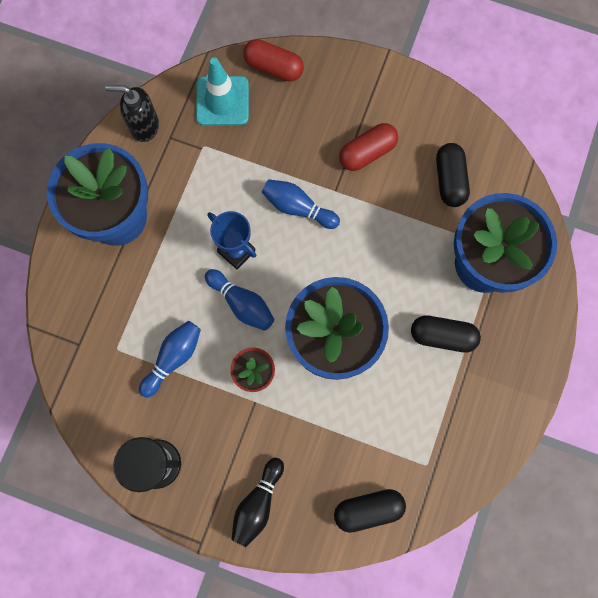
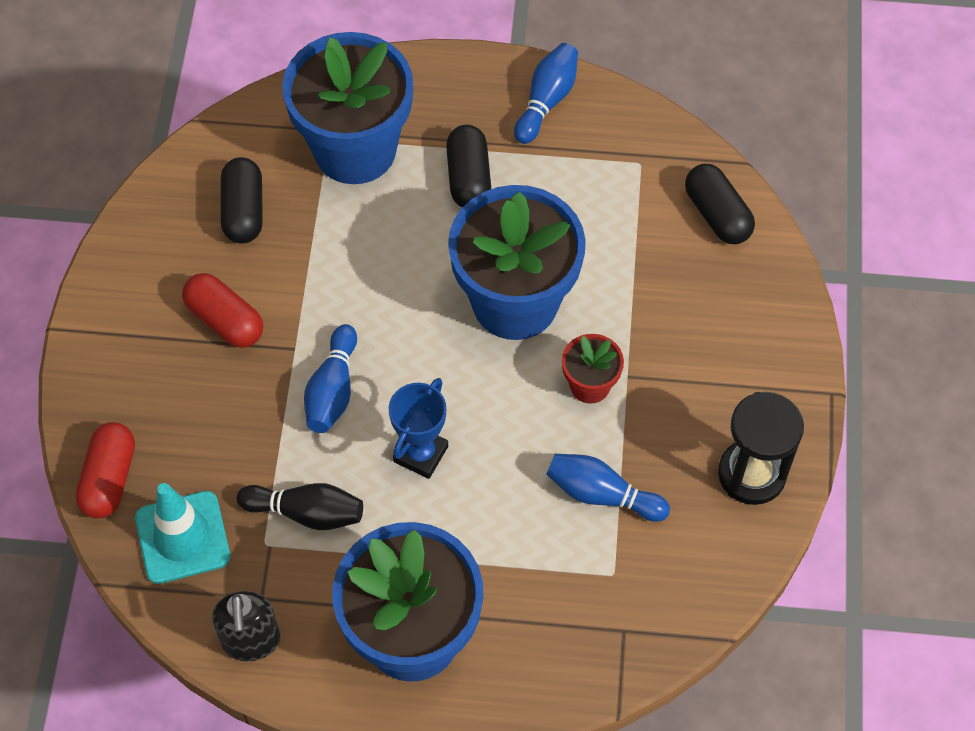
camera: 105 degrees left, 15 degrees down
blue bowling pin [205,269,274,331] -> blue bowling pin moved to [514,43,578,144]
black bowling pin [231,458,284,547] -> black bowling pin moved to [237,483,363,530]
black capsule [436,143,470,207] -> black capsule turned 75 degrees counterclockwise [221,157,263,244]

